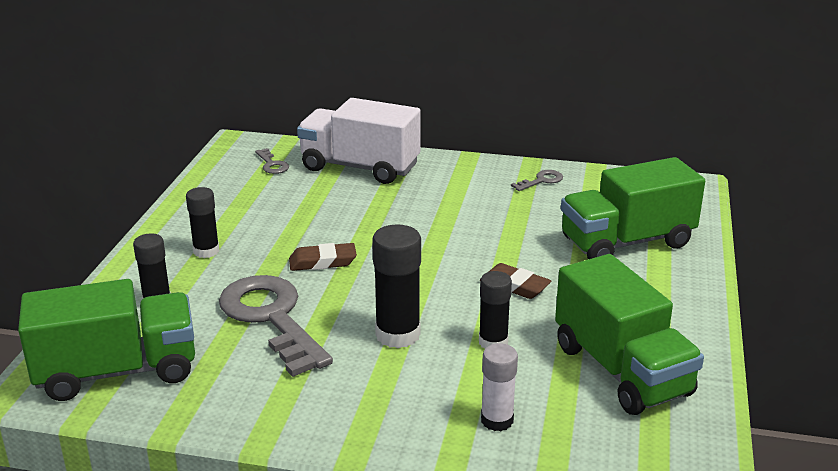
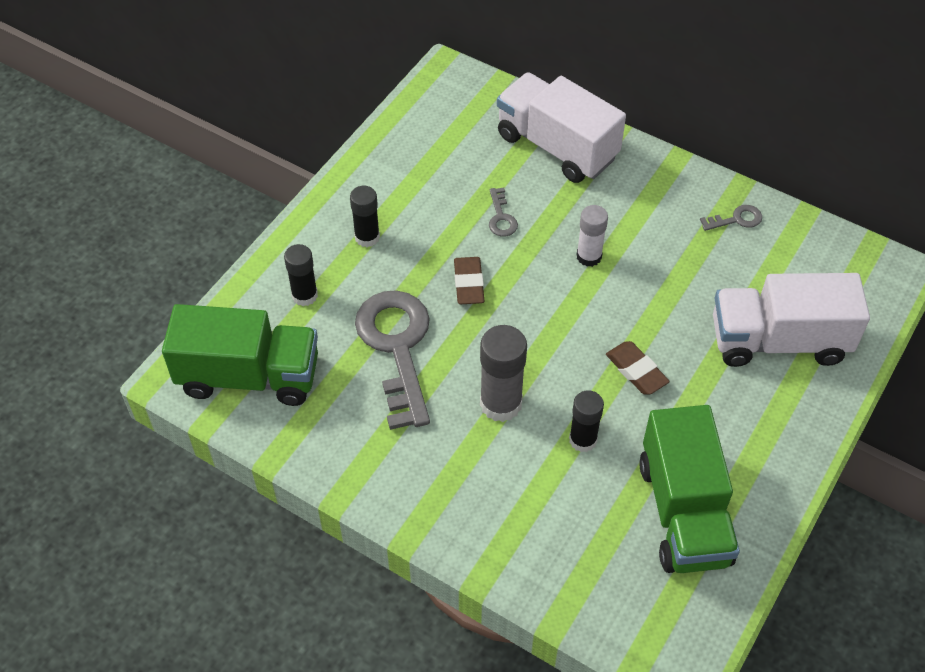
camera: 20 degrees right, 25 degrees up
grey key [255,148,289,174] -> grey key moved to [489,187,518,237]
brown eraser [289,243,357,271] -> brown eraser turned 75 degrees clockwise [454,257,484,304]
black glue stick [372,224,421,348] -> grey glue stick [480,325,527,422]
white glue stick [481,343,518,431] -> white glue stick moved to [577,205,608,267]
green truck [561,157,705,259] -> white truck [713,273,870,367]

